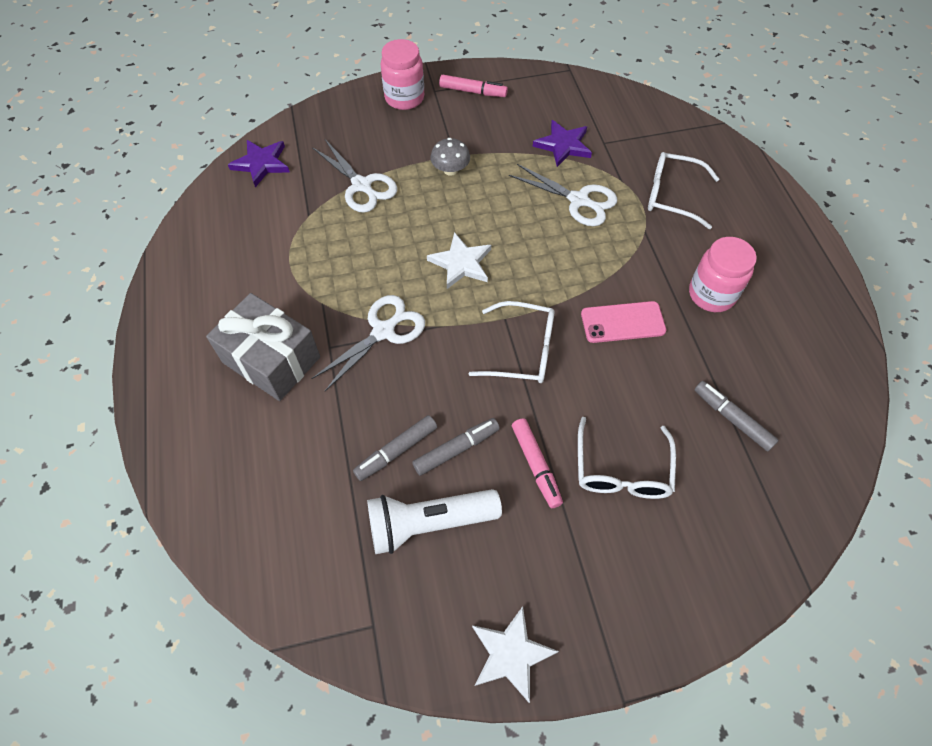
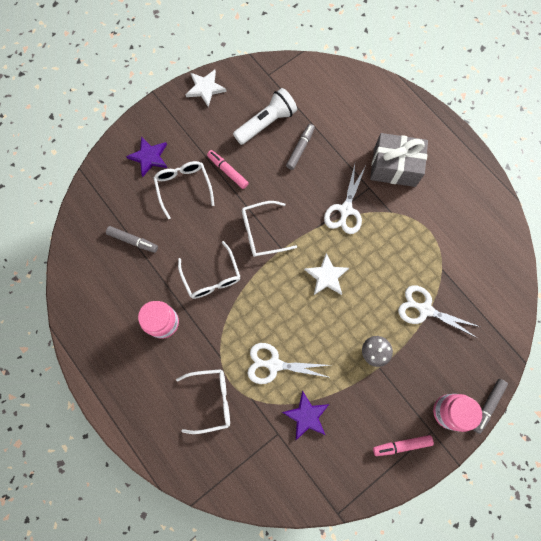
camera: 155 degrees right, 15 degrees up
purple star [228,140,290,187] -> purple star moved to [126,136,167,177]
grey marker [412,418,500,476] -> grey marker moved to [473,379,508,434]
pink phone [581,301,666,343] -> white glasses [178,241,240,299]

